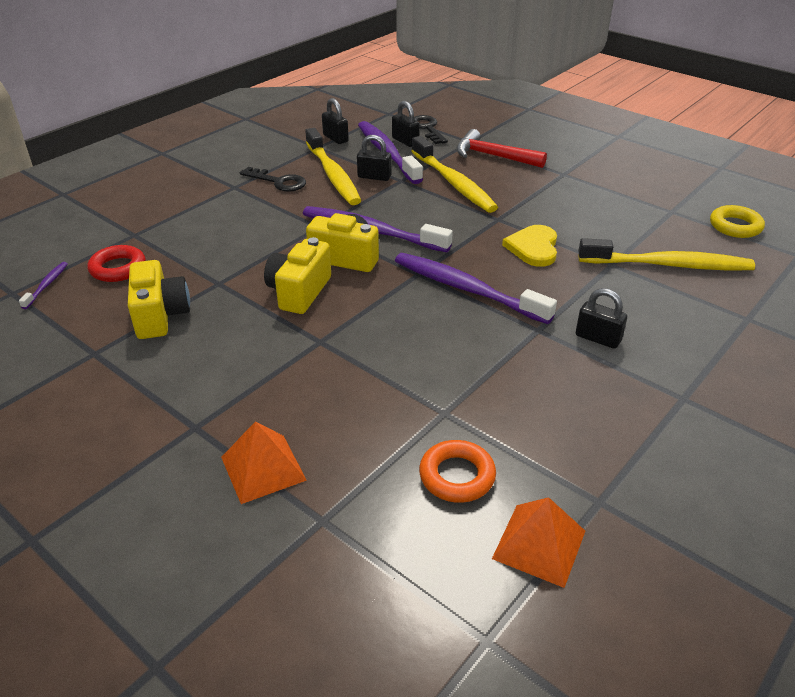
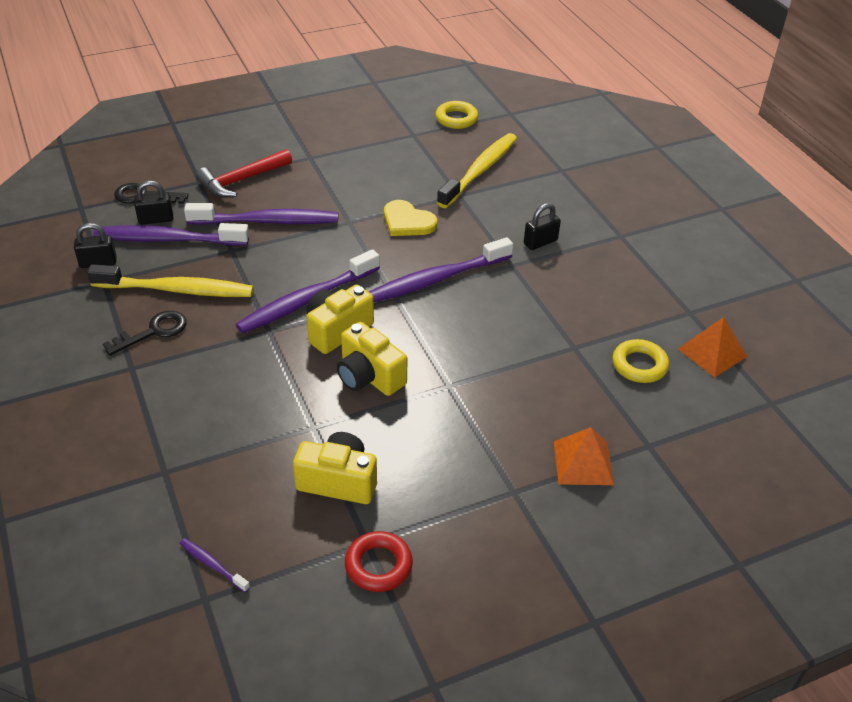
camera: 65 degrees left, 5 degrees up
red ring [88,245,146,282] -> red ring moved to [345,531,413,592]
black padlock [357,135,391,181] -> none
yellow toothbrush [411,136,498,213] -> purple toothbrush [184,203,338,225]
orange ring [419,440,496,503] -> yellow ring [613,339,669,383]

